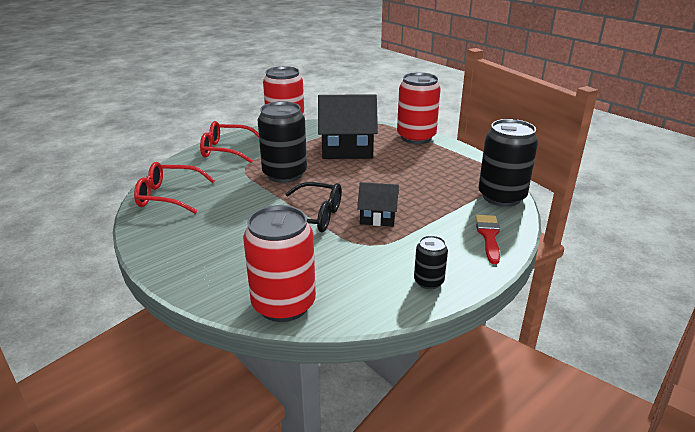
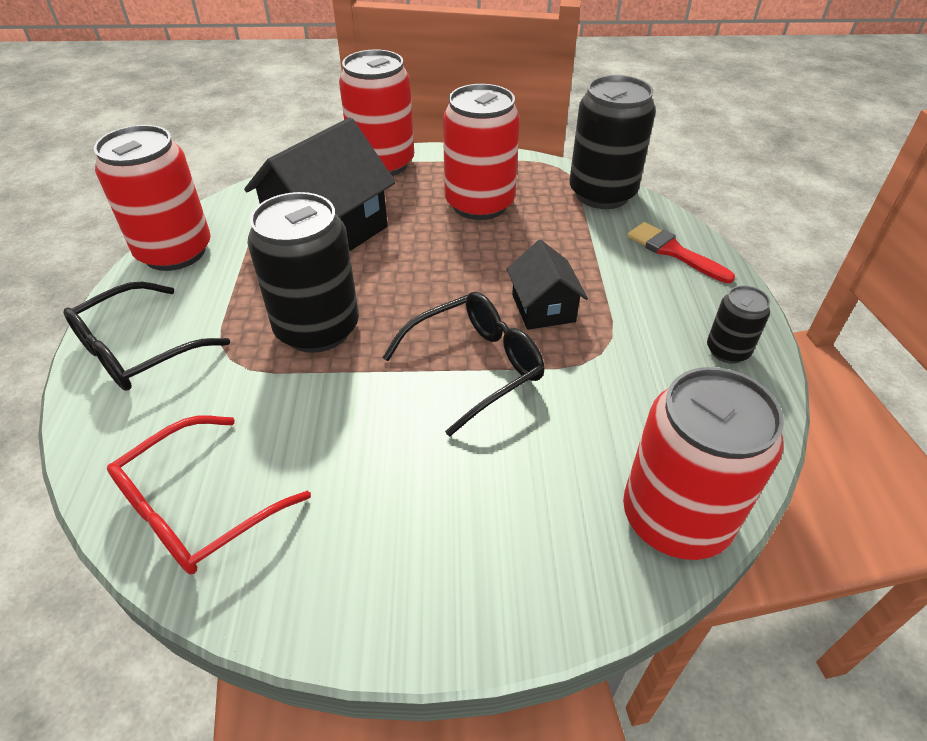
camera: 50 degrees left, 15 degrees up
red glasses [200,121,259,163] -> black glasses [63,282,230,391]
black house [357,182,399,226] -> black house turned 60 degrees counterclockwise [507,240,588,330]
none -> red can [443,84,520,220]

